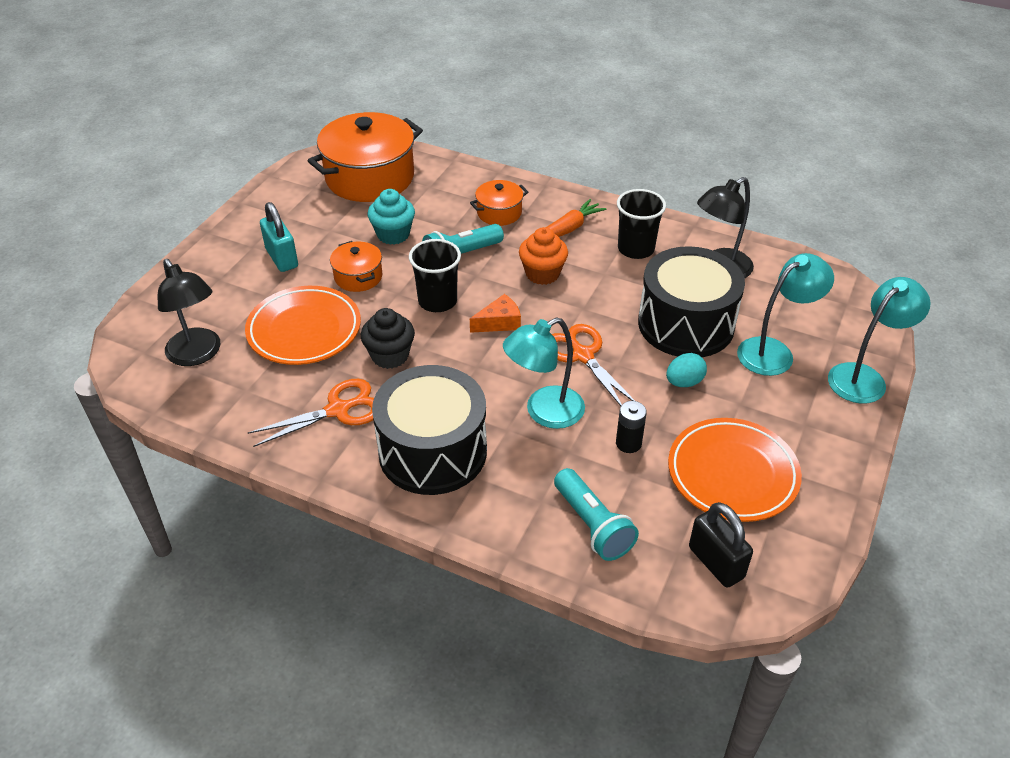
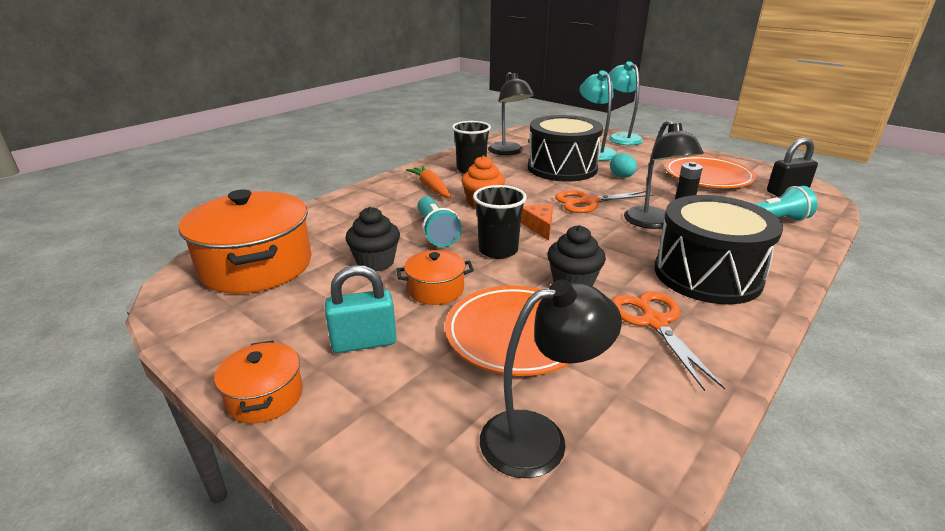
camera: 75 degrees left, 15 degrees down
turquoise cupcake [368,189,415,245] -> black cupcake [345,207,400,271]
orange pot [470,180,528,226] -> orange pot moved to [214,340,303,423]
turquoise lamp [503,317,585,429] -> black lamp [624,120,704,229]

